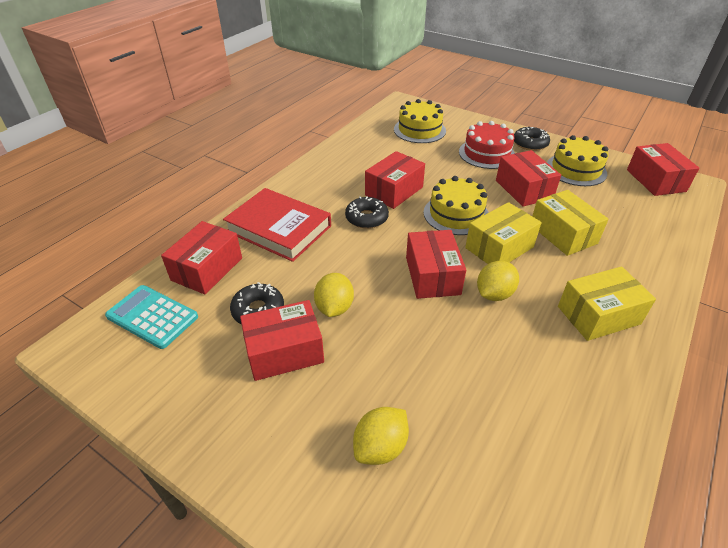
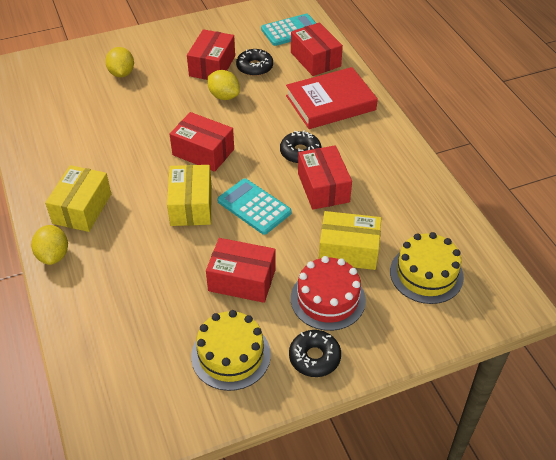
camera: 125 degrees right, 5 degrees up
yellow cake [424,176,489,235] -> turquoise calculator [217,178,292,235]
yellow lemon [477,261,519,301] -> yellow lemon moved to [31,225,68,265]
yellow box [532,190,609,256] -> yellow box moved to [319,211,381,270]
red box [627,143,699,196] -> none

